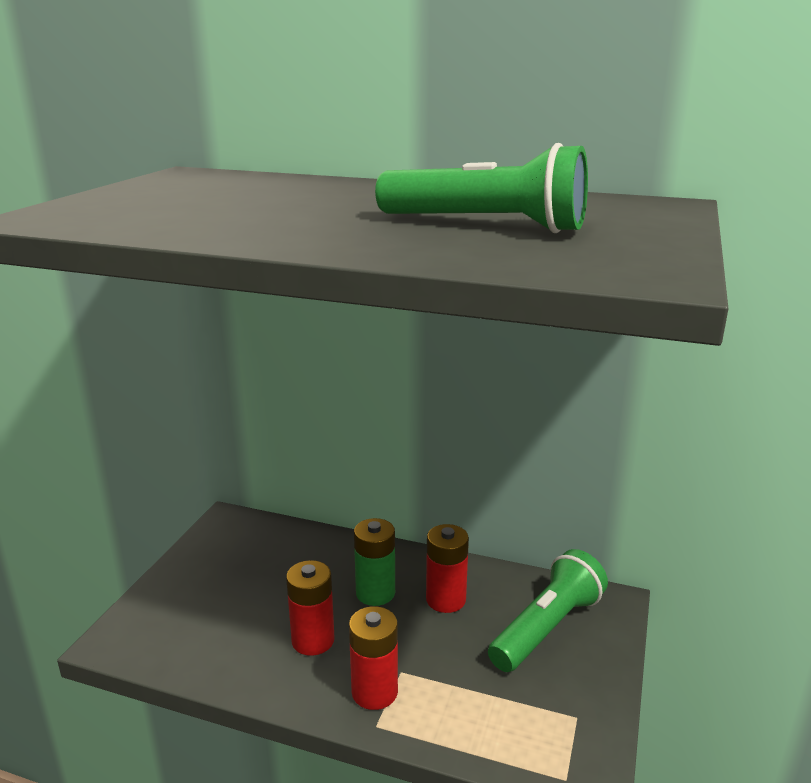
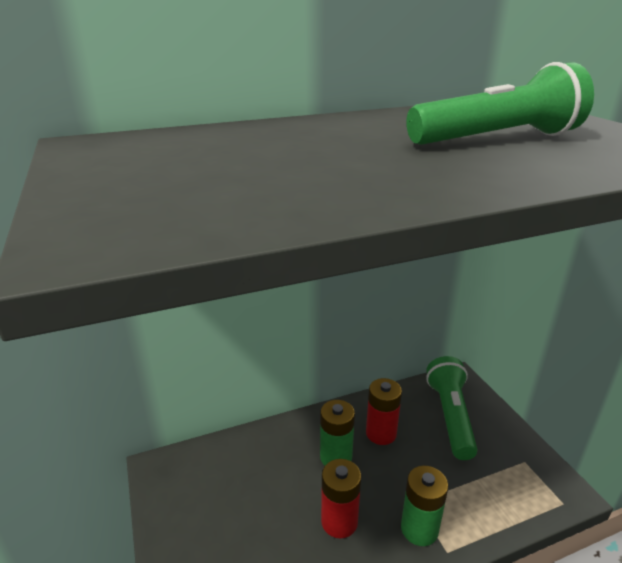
camera: 40 degrees left, 5 degrees up
red battery [349,606,398,710] -> green battery [401,466,448,546]

